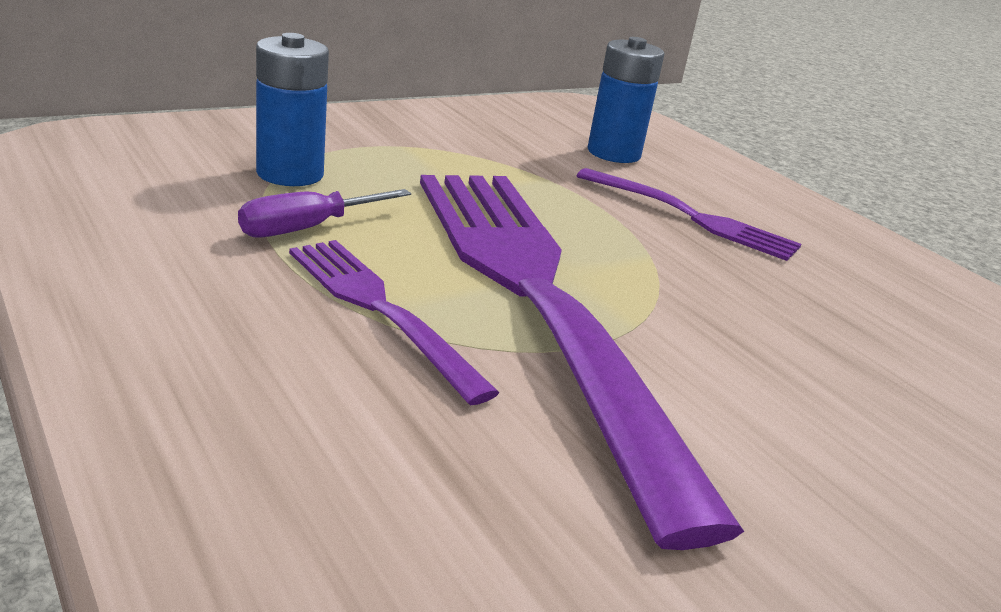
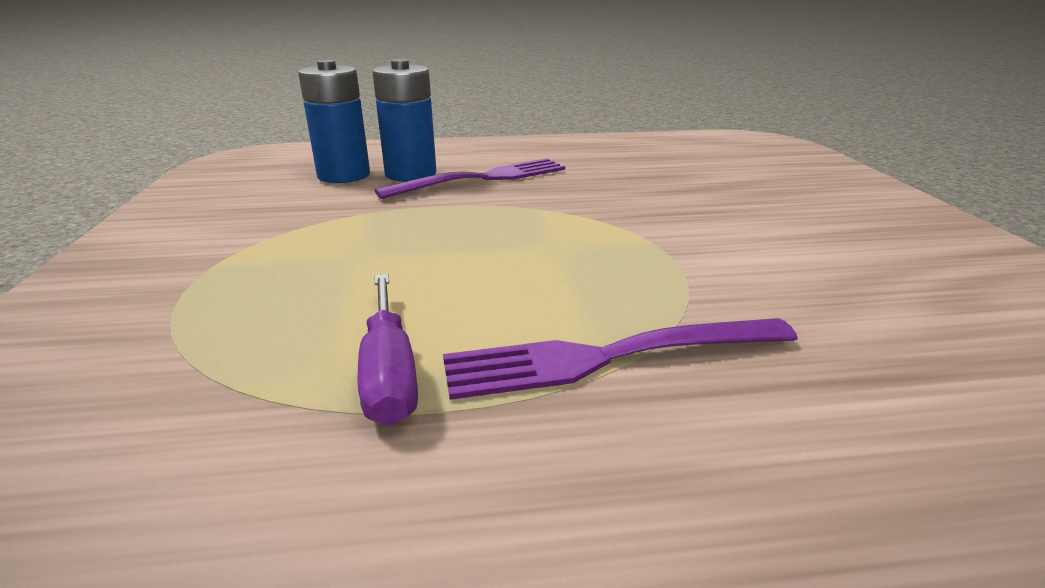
camera: 60 degrees left, 0 degrees up
blue battery [256,33,329,186] -> blue battery moved to [372,59,436,182]
purple fork [420,175,744,550] -> none

